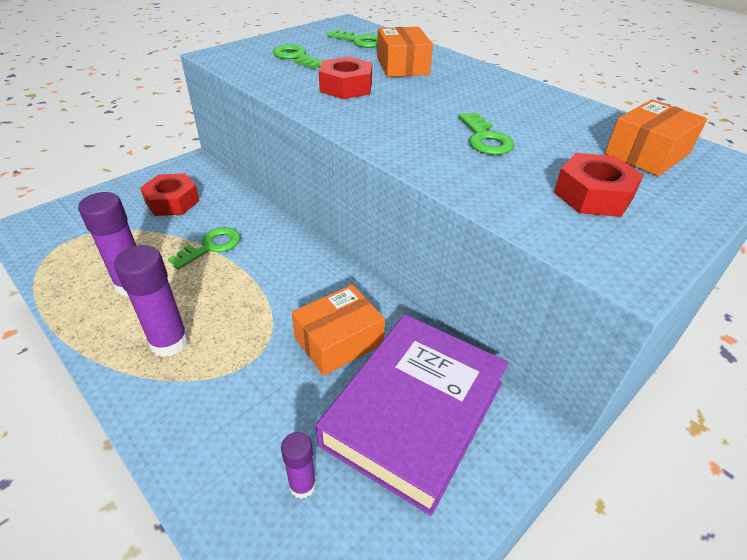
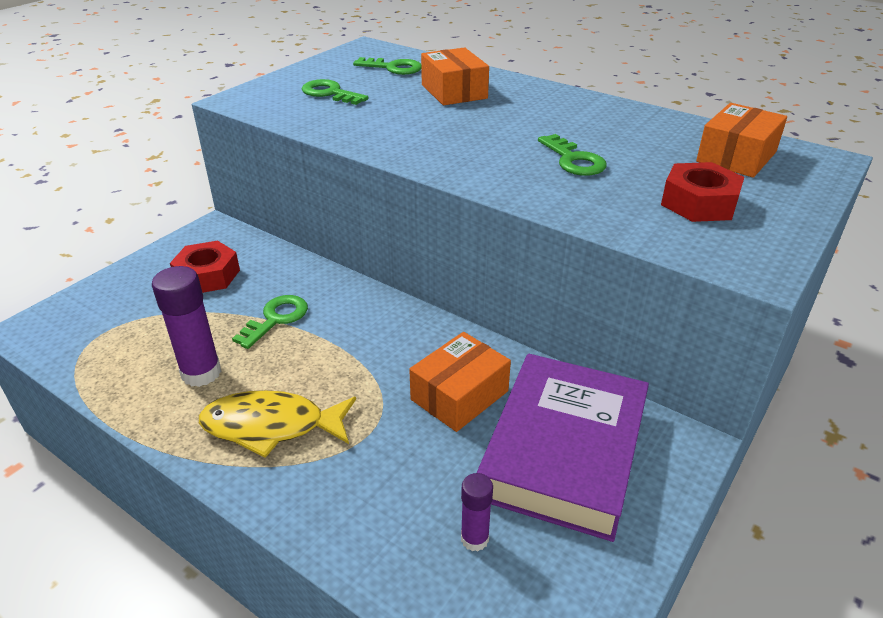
camera: 10 degrees left, 5 degrees down
purple glue stick [114,245,189,357] -> yellow fish [199,390,356,458]
red nut [319,57,372,99] -> none

